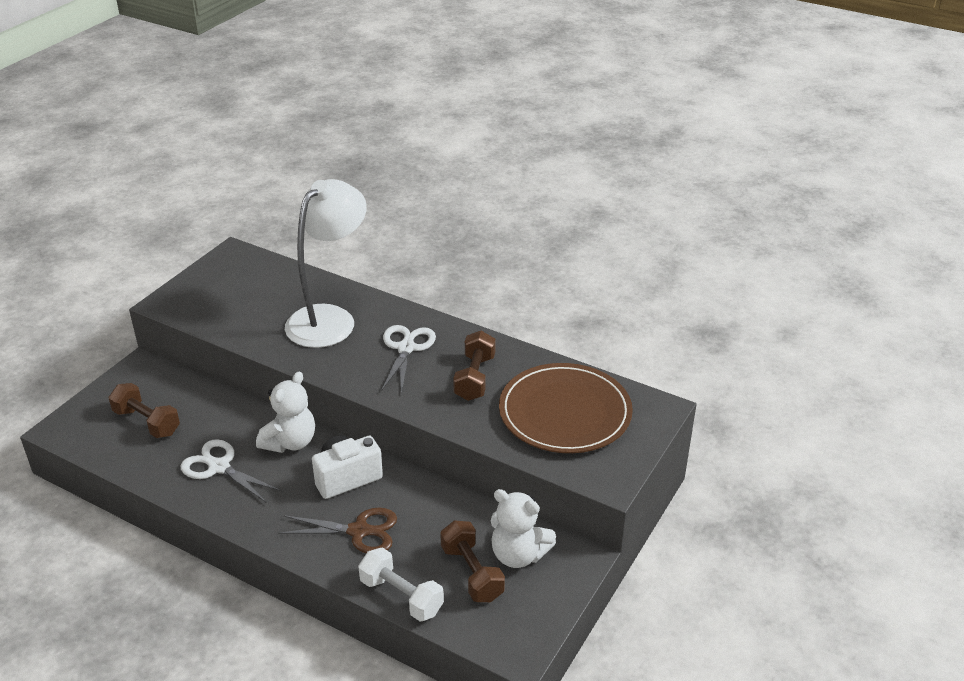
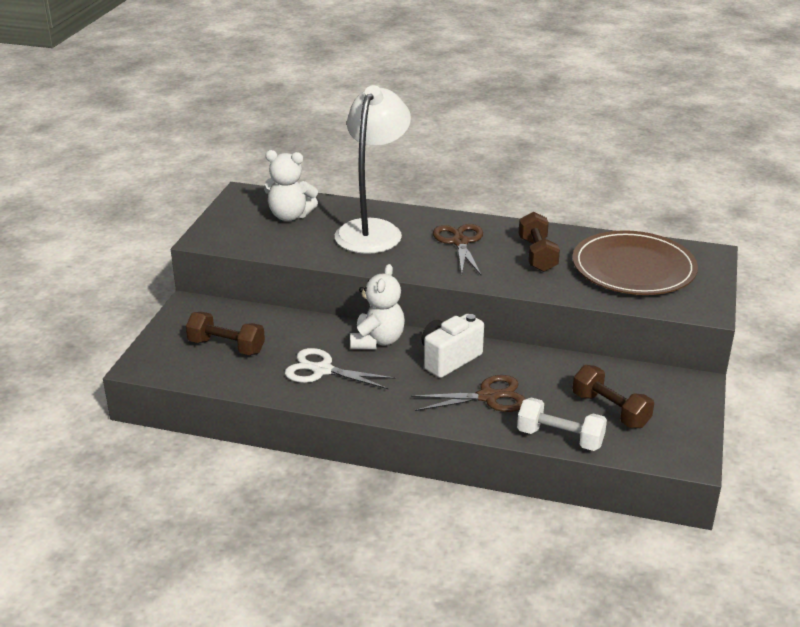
camera: 15 degrees left, 5 degrees down
white scissors [381,325,436,394] -> brown scissors [433,224,483,275]
white teddy bear [491,489,556,568] -> white teddy bear moved to [264,150,318,221]

